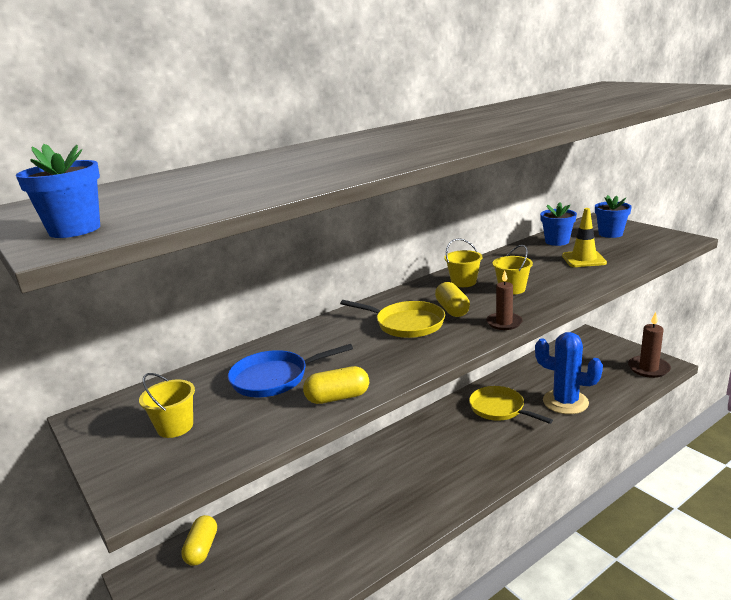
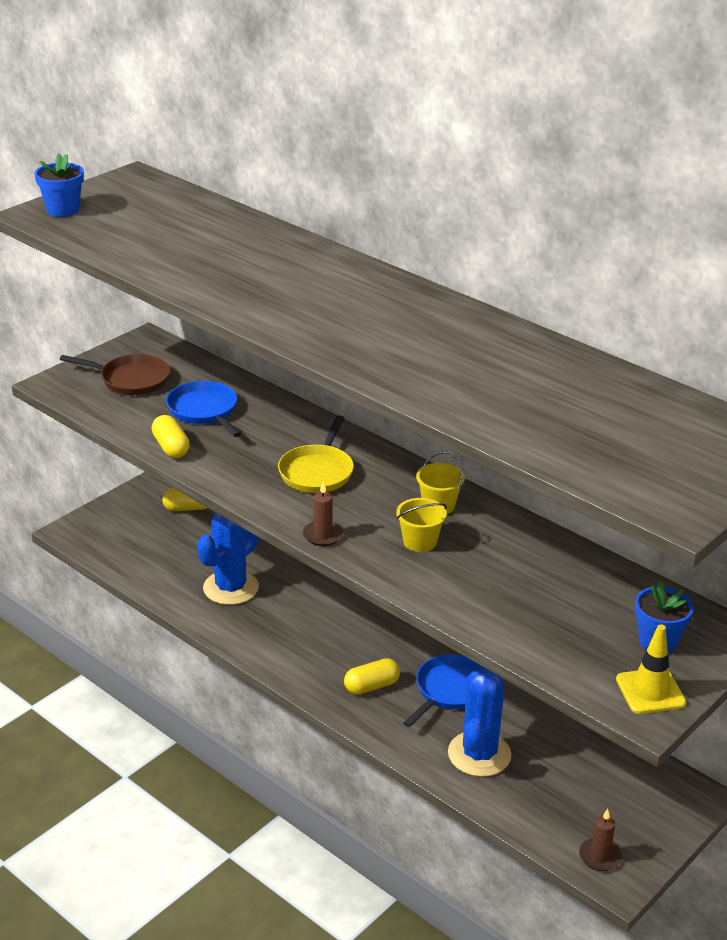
camera: 75 degrees right, 10 degrees up
yellow bucket [139,373,195,438] -> brown pan [60,354,171,395]
yellow capsule [435,282,470,317] -> yellow capsule moved to [344,658,400,695]
yellow pan [469,386,553,424] -> blue pan [403,655,481,727]
blue flower pot [540,202,577,246] -> none
yellow traffic cone [562,208,607,267] -> yellow traffic cone moved to [616,624,686,714]
brown candle [628,312,671,378] -> brown candle [579,809,622,871], size x0.65
none -> blue cactus [197,513,259,605]

